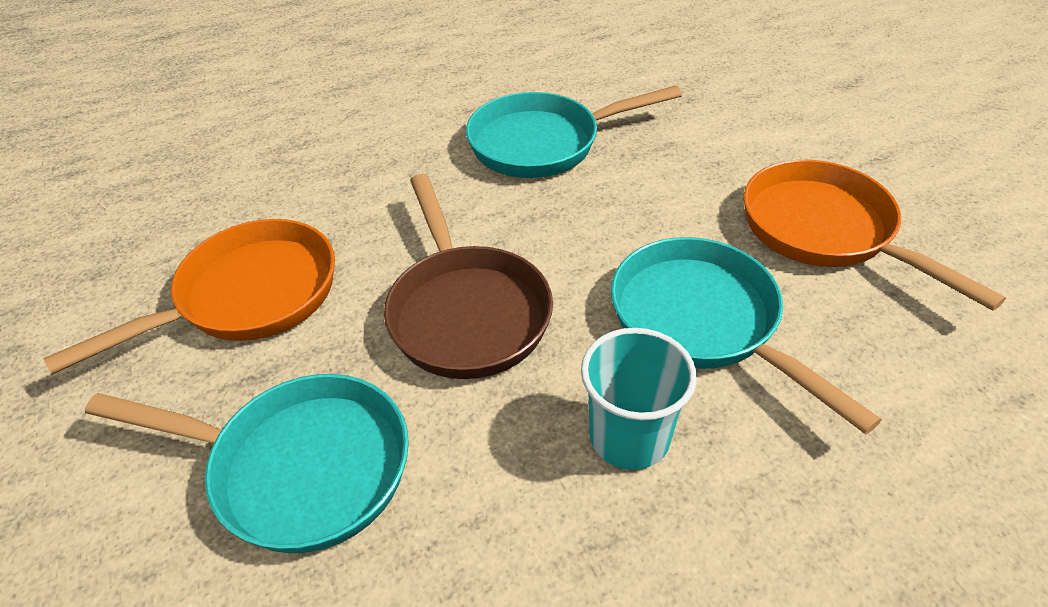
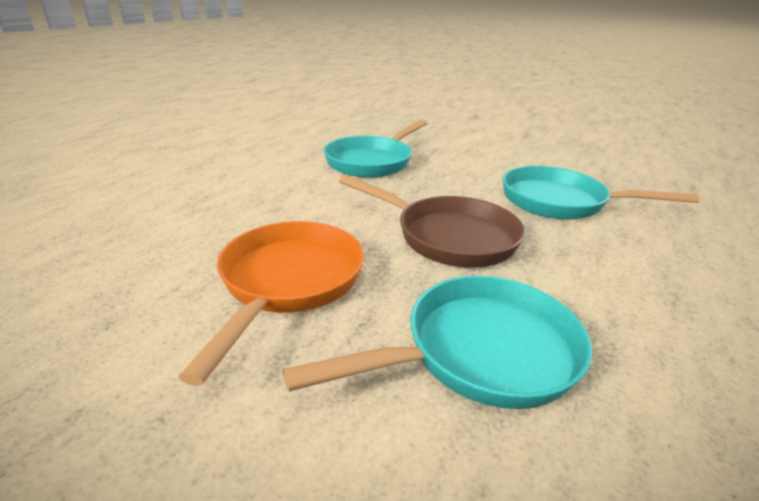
camera: 40 degrees left, 15 degrees down
turquoise cup [581,328,697,470] -> none
orange pan [744,160,1006,311] -> none

